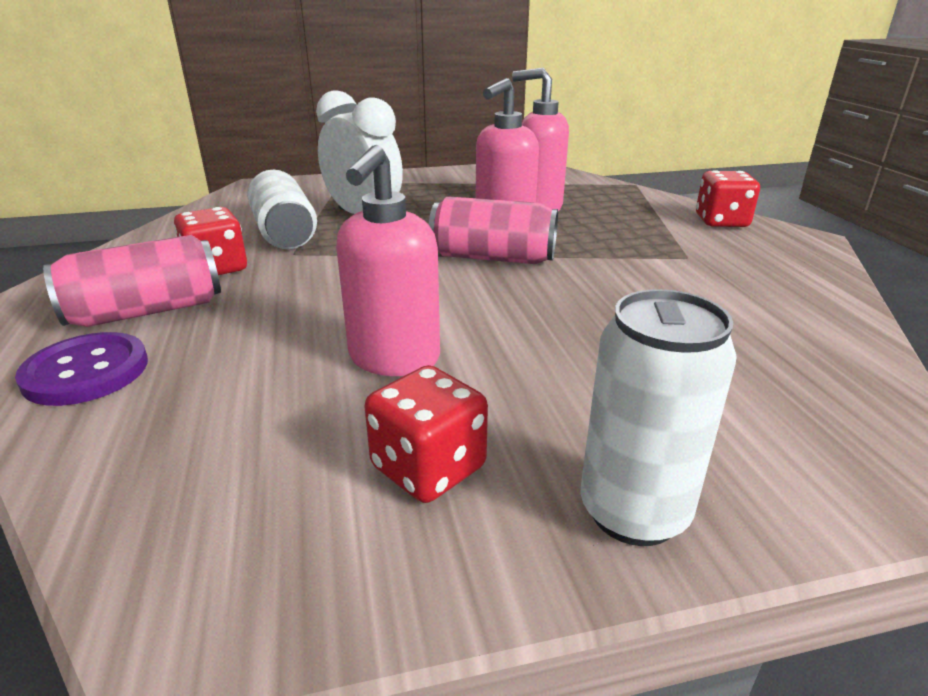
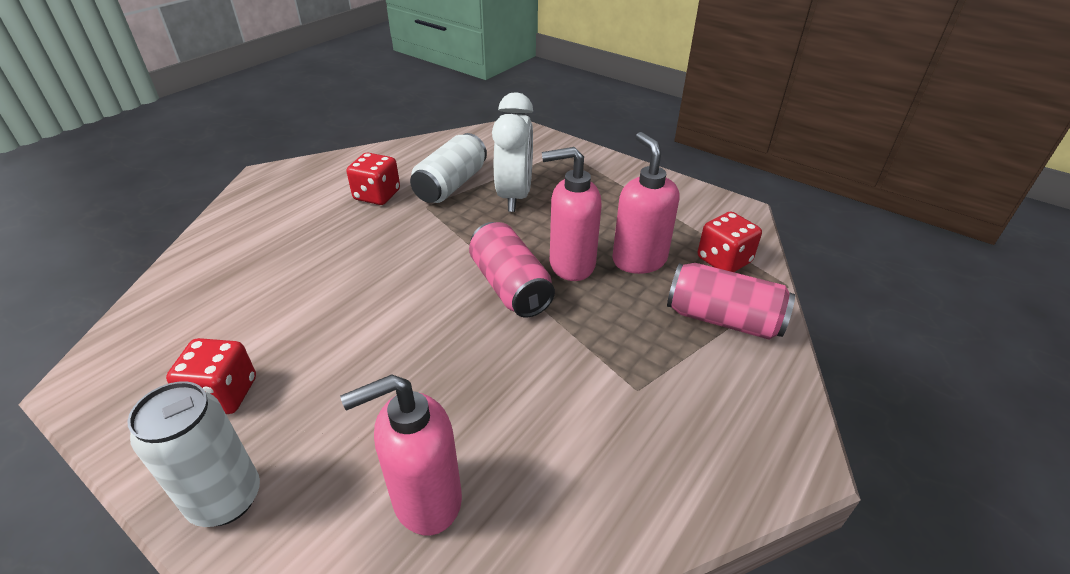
camera: 50 degrees right, 10 degrees up
purple button [15,332,148,406] -> none
pink can [43,235,221,327] -> pink can moved to [667,263,795,340]
pink soap dispenser [336,145,440,376] -> pink soap dispenser moved to [340,374,462,535]
red dice [696,170,760,227] -> red dice moved to [698,212,762,272]

